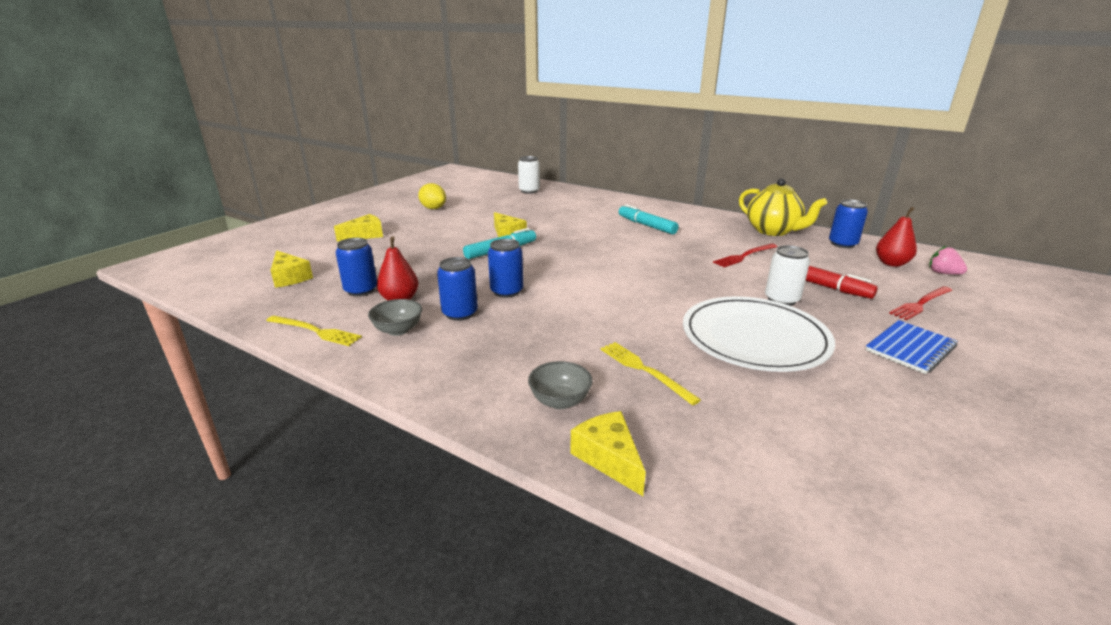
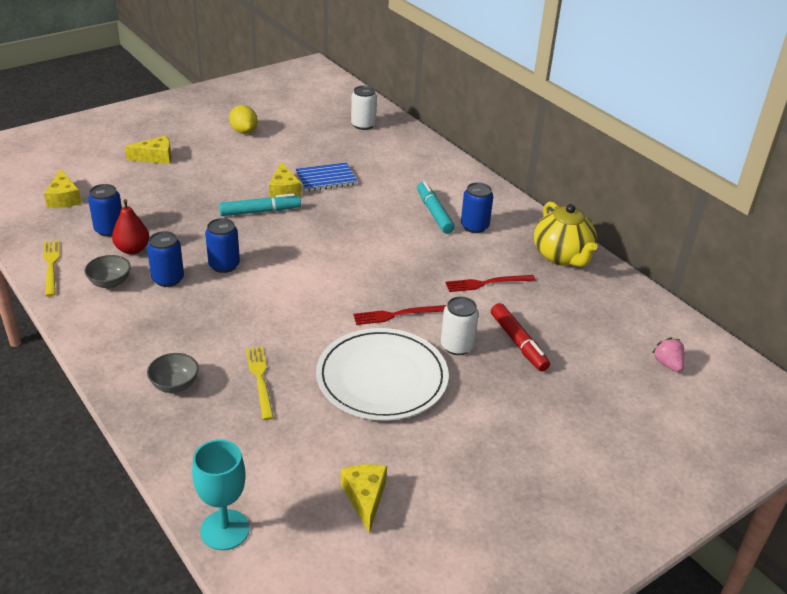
camera: 20 degrees right, 10 degrees up
yellow fork [266,316,362,346] -> yellow fork turned 150 degrees counterclockwise [43,240,60,297]
yellow cheese [570,411,646,496] -> yellow cheese moved to [340,464,387,534]
blue can [829,199,868,248] -> blue can moved to [461,182,493,233]
blue notebook [865,320,958,374] -> blue notebook moved to [296,162,357,191]
red pear [876,207,917,267] -> none
red fork [889,286,952,320] -> red fork moved to [353,305,446,325]
none -> turquoise goblet [192,440,250,550]

